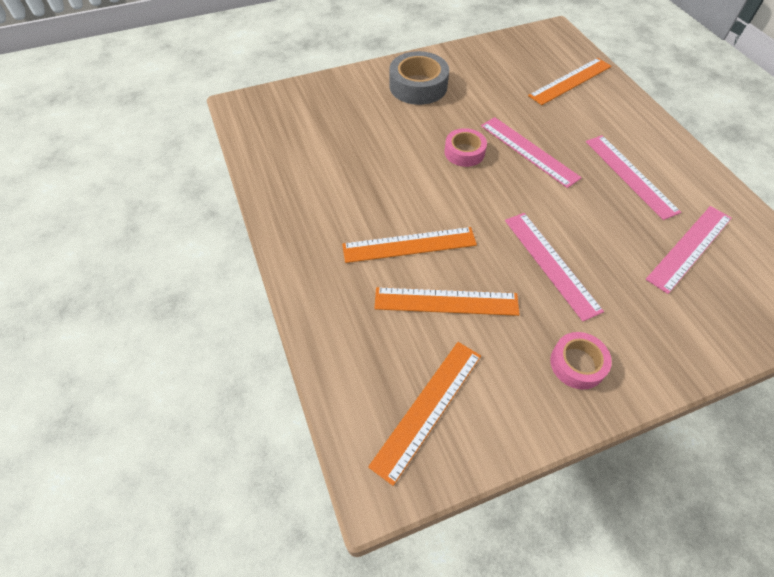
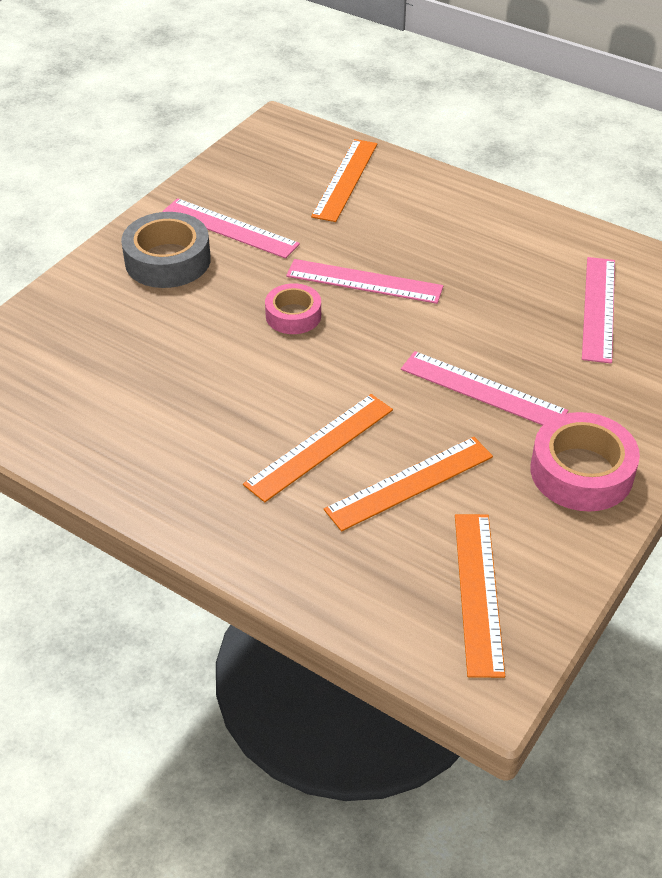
camera: 35 degrees left, 10 degrees down
pink tape [550,332,612,390] -> pink tape [530,412,640,511], size x1.61
pink ruler [586,135,681,220] -> pink ruler moved to [162,198,300,259]

